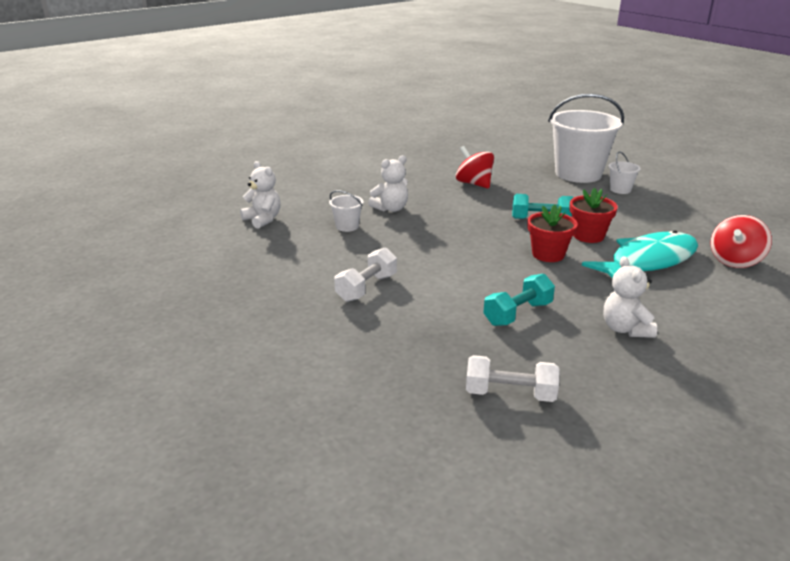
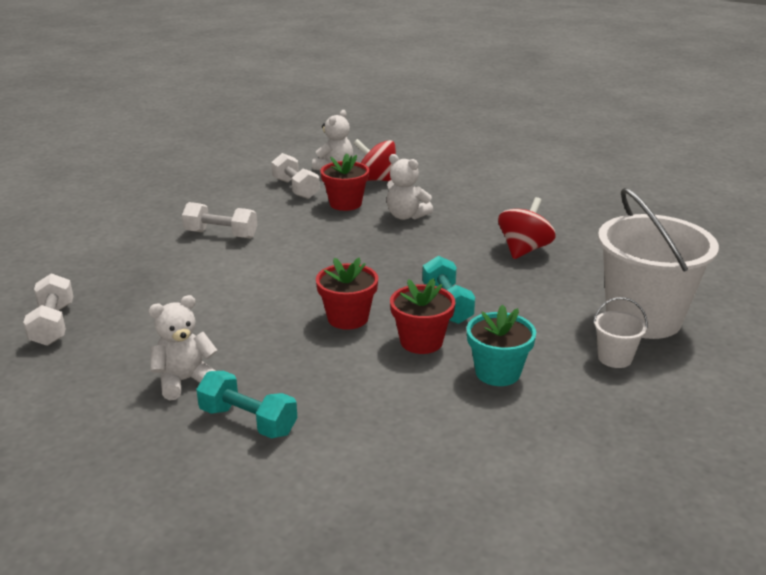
camera: 70 degrees right, 0 degrees up
white bucket [329,190,364,232] -> red flower pot [320,153,369,211]
turquoise dumbbell [483,274,555,326] -> turquoise dumbbell moved to [196,371,297,439]
turquoise fish [582,230,698,278] -> none
red spinning top [711,215,772,268] -> red spinning top moved to [353,139,396,181]
none -> white dumbbell [271,153,320,199]
none -> turquoise flower pot [467,305,536,386]

